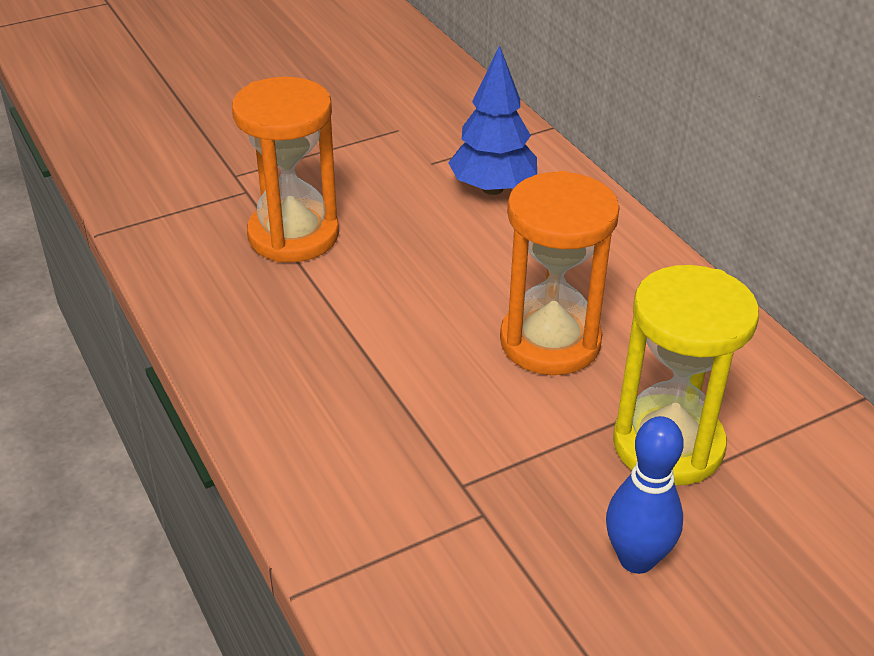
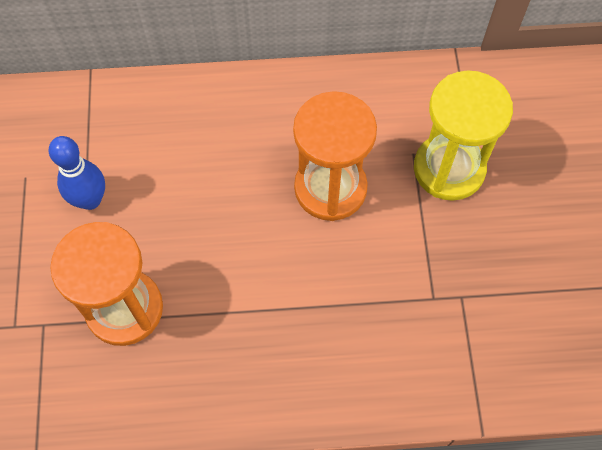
camera: 65 degrees left, 25 degrees up
blue tree [448,45,537,195] -> none
blue bowling pin [606,416,684,574] -> blue bowling pin moved to [49,136,105,210]

